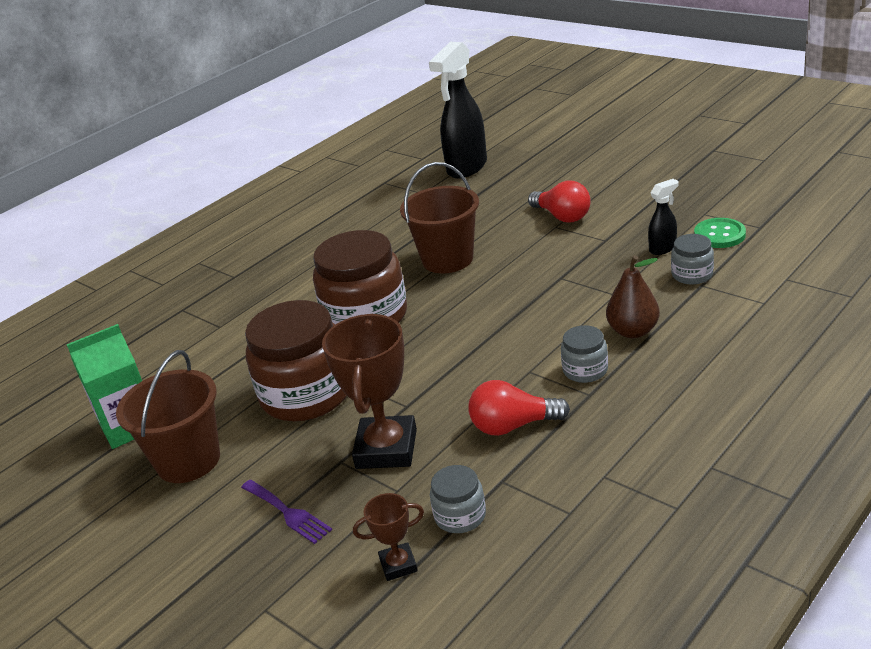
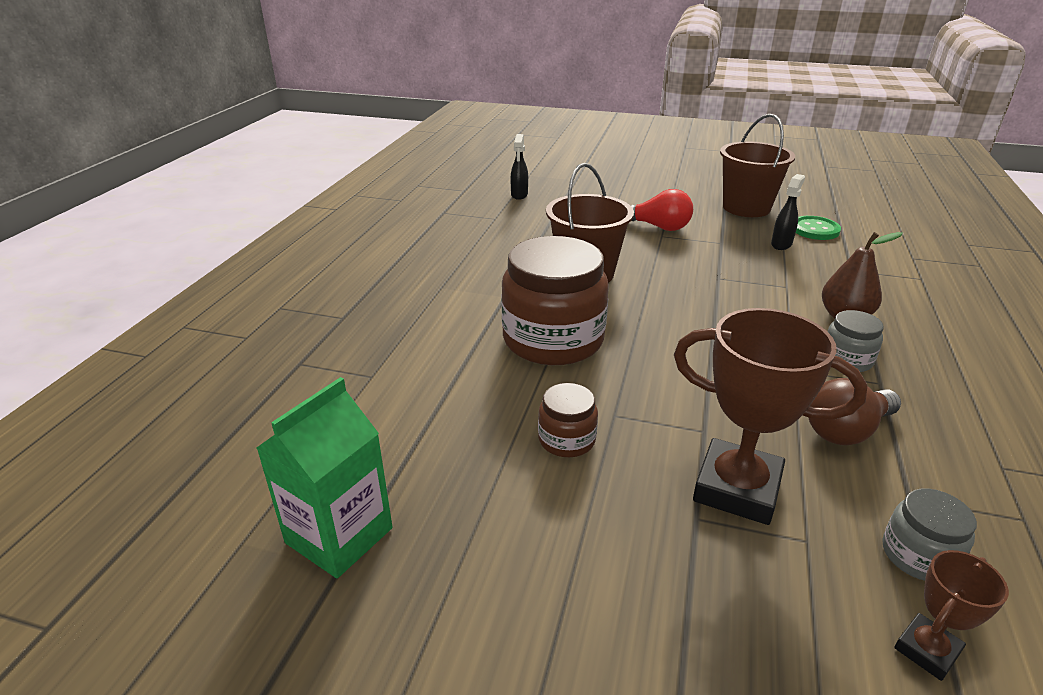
camera: 30 degrees left, 0 degrees up
brown bucket [116,350,220,483] -> brown bucket moved to [720,114,795,217]
purple fork [241,480,332,544] -> none
brown jar [245,300,347,421] -> brown jar [538,383,598,457], size x0.47
brown trophy [322,314,417,469] -> brown trophy turned 45 degrees counterclockwise [674,308,868,525]
black spray bottle [429,42,487,179] -> black spray bottle [510,134,528,200], size x0.47
red light bulb [468,380,570,436] -> brown light bulb [808,378,901,446]
grey jar [671,234,714,284] -> none

